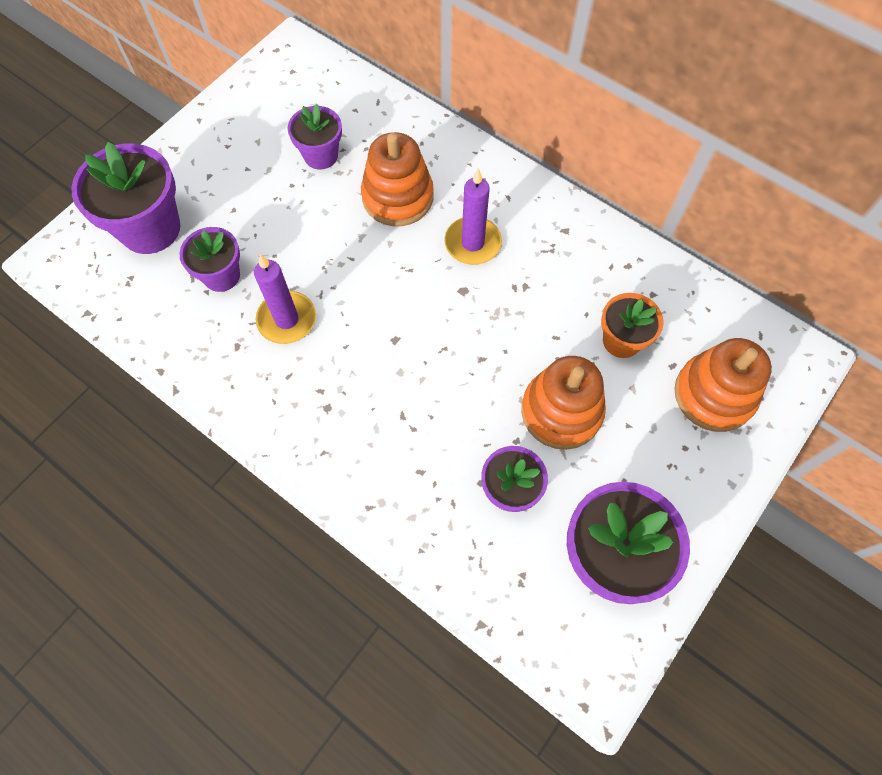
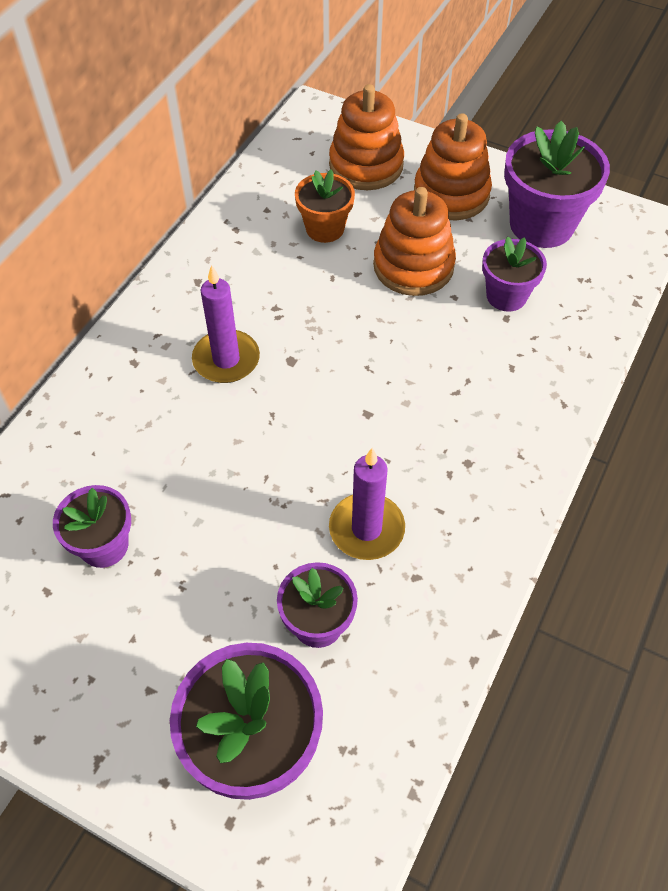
camera: 100 degrees left, 10 degrees down
orange stacking toy [361,132,434,226] -> orange stacking toy moved to [414,113,492,220]

